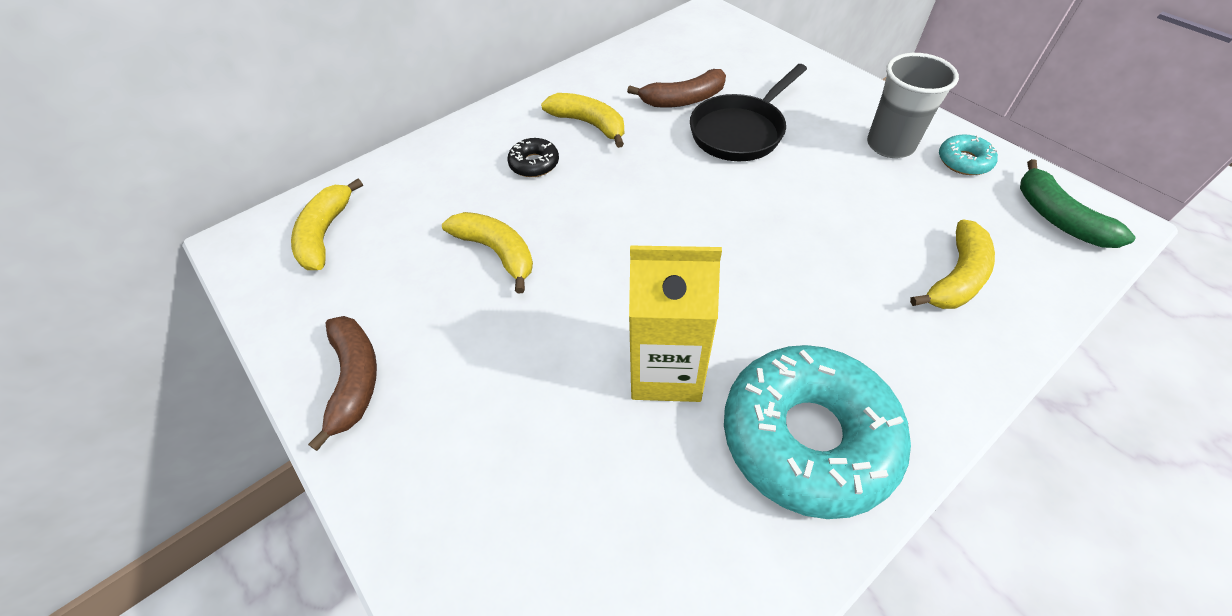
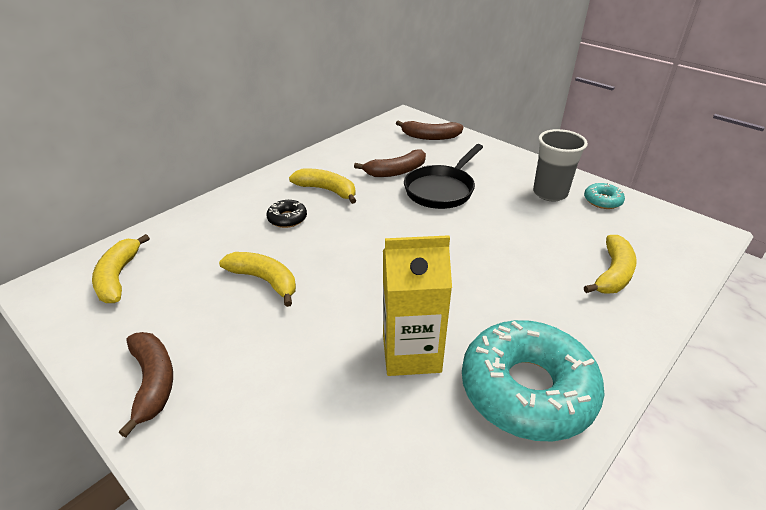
camera: 10 degrees left, 15 degrees down
green banana [1020,159,1136,248] -> none
none -> brown banana [396,120,463,140]

